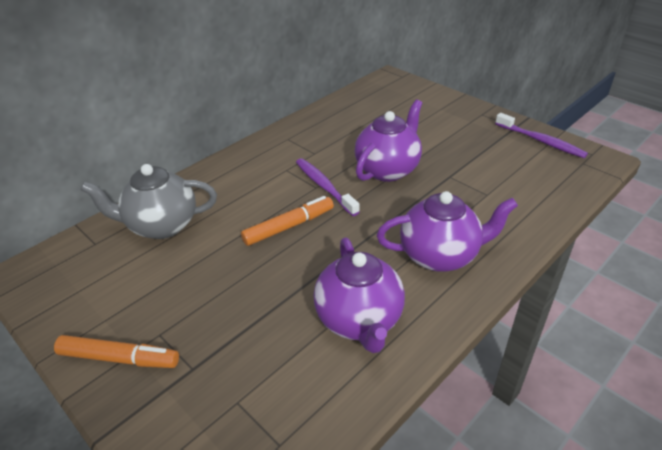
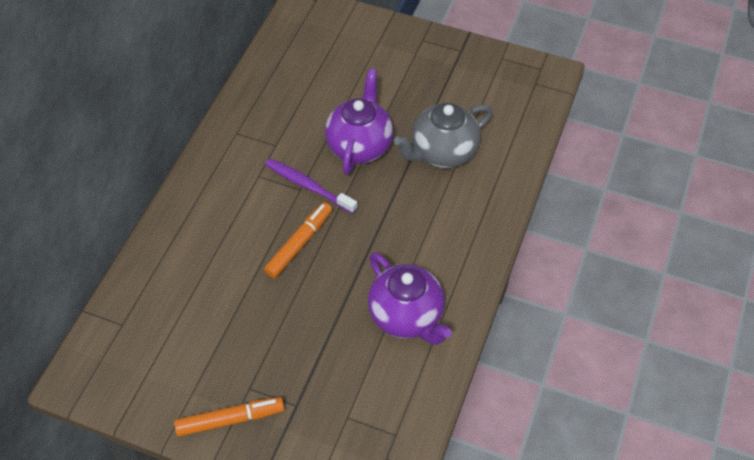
camera: 25 degrees left, 15 degrees up
grey teapot [80,164,217,239] -> grey teapot moved to [394,103,492,168]
purple teapot [377,191,518,272] -> none
purple toothbrush [495,113,588,158] -> none

